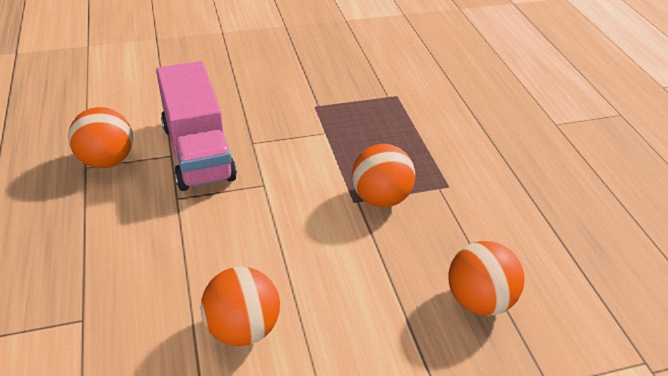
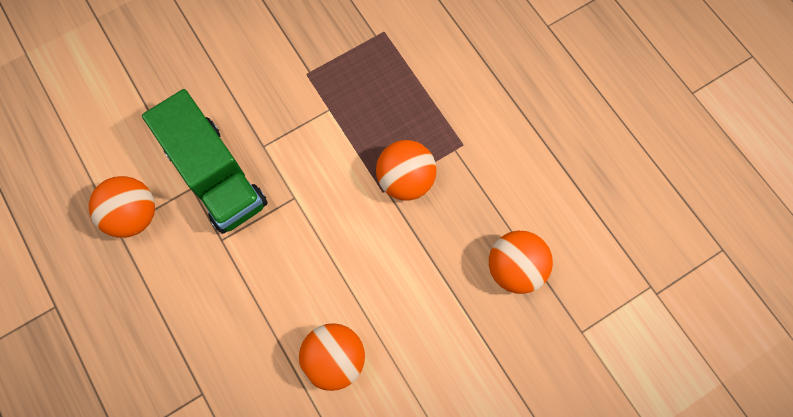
camera: 15 degrees left, 30 degrees up
pink truck [156,61,237,191] -> green truck [142,89,268,234]

